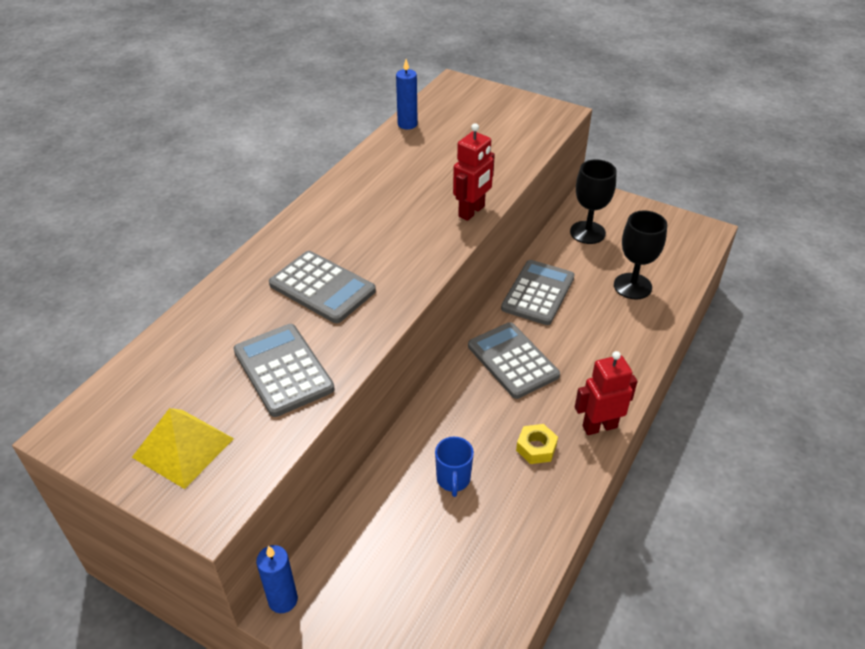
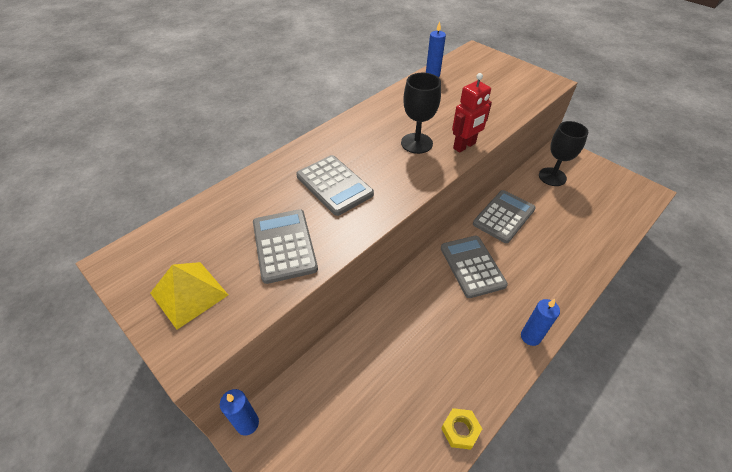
camera: 15 degrees right, 5 degrees up
blue mug [435,437,474,497] -> none
yellow nut [516,424,558,464] -> yellow nut moved to [441,408,482,450]
red robot [575,351,638,435] -> blue candle [521,299,560,346]
black goblet [614,210,667,300] -> black goblet moved to [401,73,441,154]

